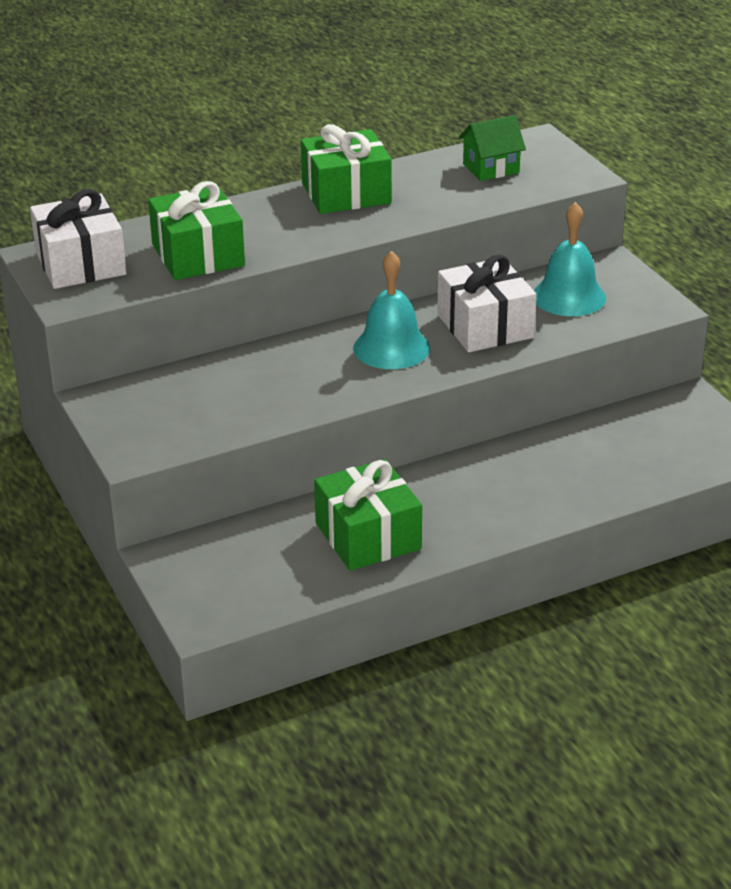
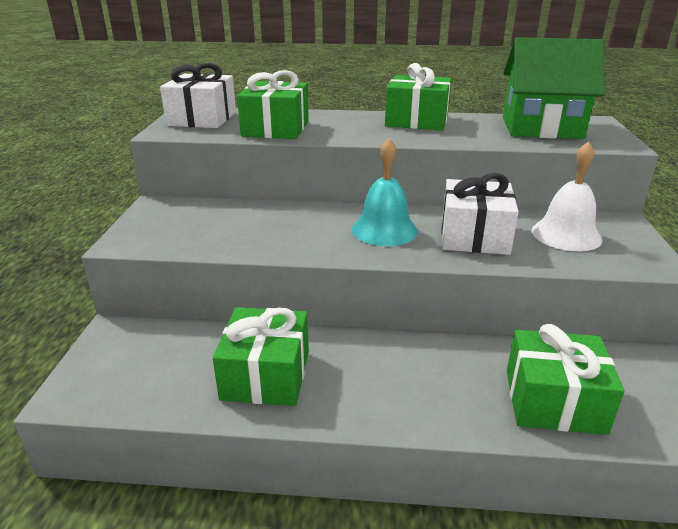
camera: 30 degrees right, 5 degrees down
green house [459,115,526,181] -> green house [503,37,604,139], size x1.95
turquoise bell [534,202,606,316] -> white bell [532,141,602,251]
none -> green gift [507,324,625,435]

